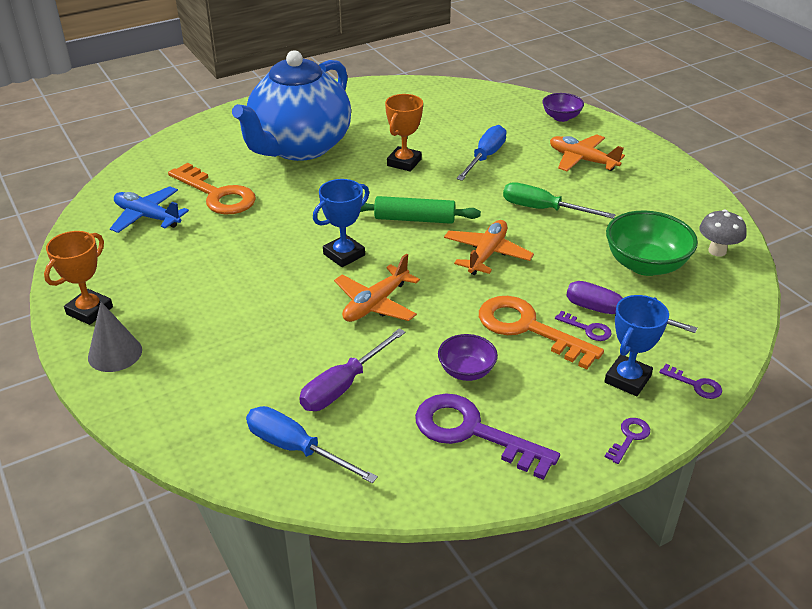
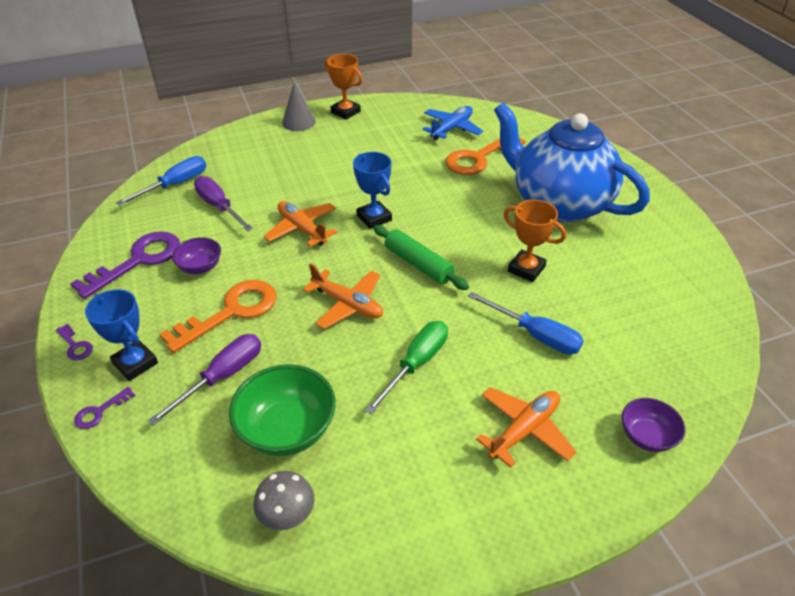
camera: 100 degrees right, 5 degrees up
green rolling pin [360,196,481,224] -> green rolling pin turned 60 degrees counterclockwise [373,225,469,290]
purple key [555,311,612,341] -> none

